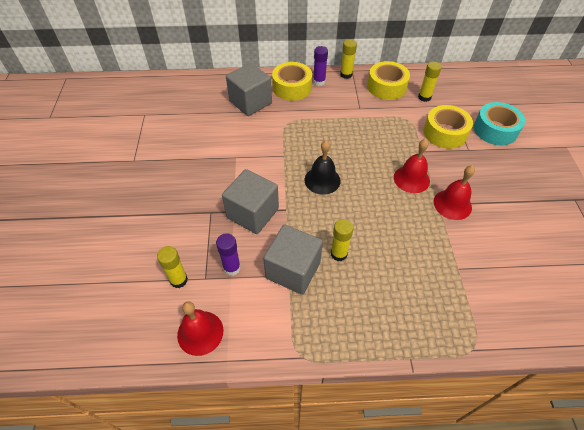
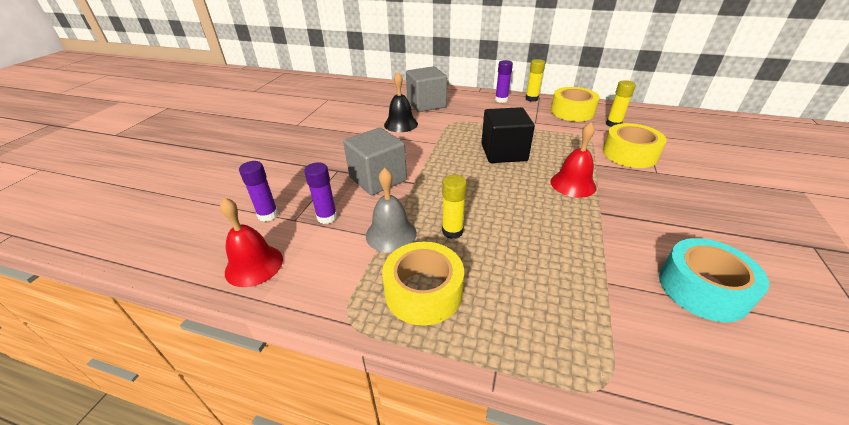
camera: 20 degrees right, 15 degrees down
yellow glue stick [157,246,188,288] -> purple glue stick [239,161,279,222]
grey cube [263,225,323,295] -> grey bell [366,168,417,252]
yellow tape [272,62,312,101] -> yellow tape moved to [382,242,464,326]
black bell [305,140,341,195] -> black bell moved to [384,72,418,132]
red bell [434,165,475,220] -> none
turquoise tape [474,102,525,145] -> turquoise tape moved to [659,238,769,322]
none -> black cube [481,107,535,163]

